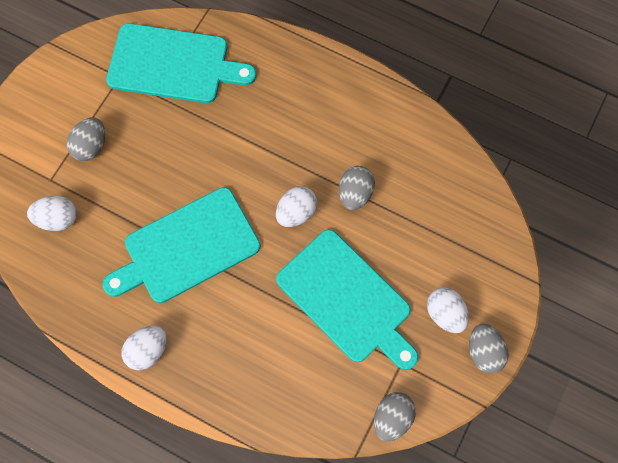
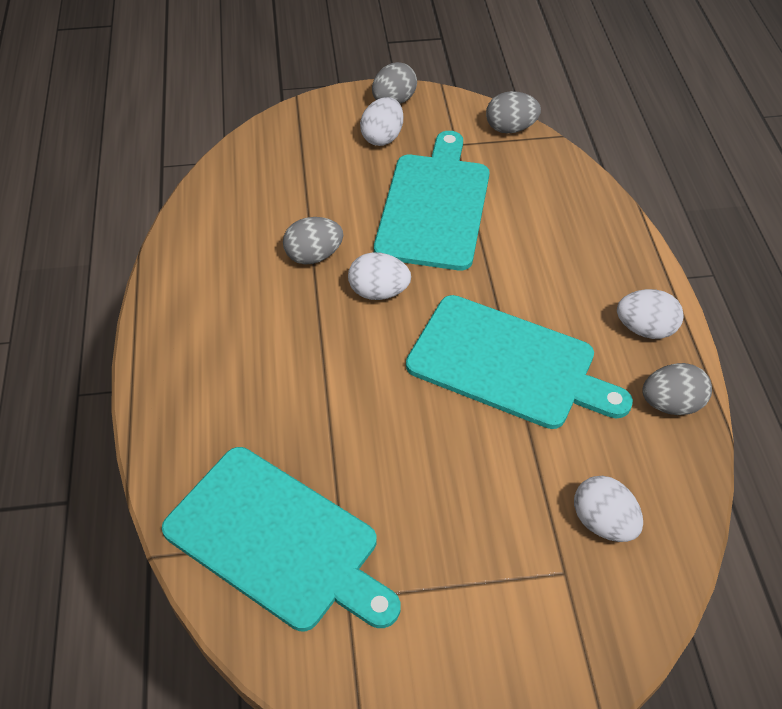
camera: 125 degrees left, 20 degrees down
grey egg [67,118,105,161] -> grey egg moved to [642,363,712,415]
turquoise cutting board [106,23,256,103] -> turquoise cutting board turned 150 degrees clockwise [162,447,400,631]

